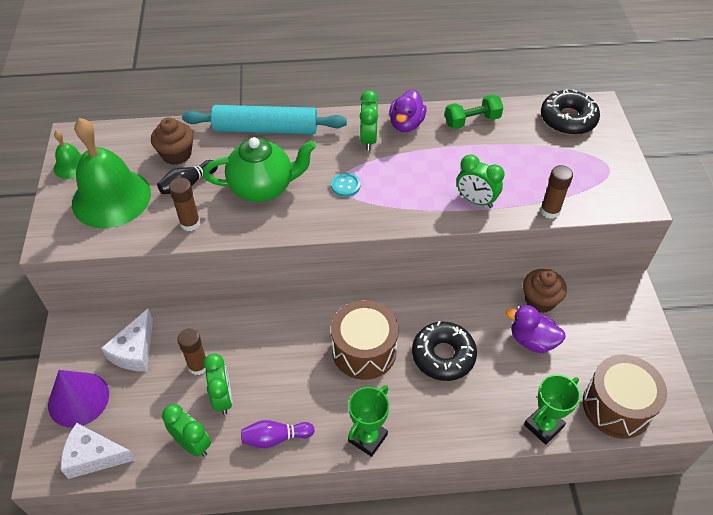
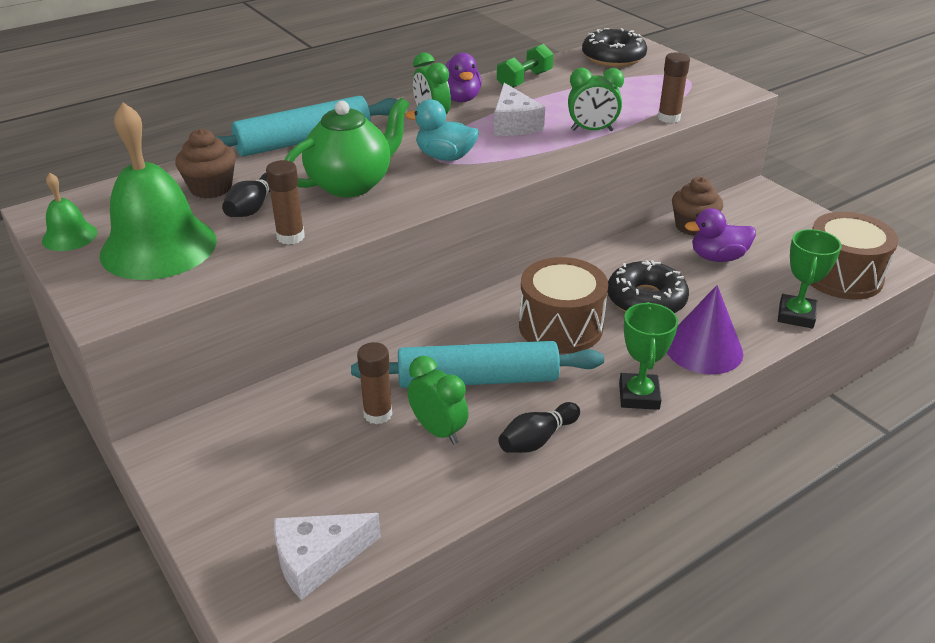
camera: 30 degrees left, 15 degrees down
purple cone [48,370,109,428] -> purple cone moved to [667,285,743,374]
white cheese [101,309,153,371] -> white cheese moved to [494,83,545,136]
green clock [162,404,211,457] -> none
purple bowling pin [241,420,315,448] -> black bowling pin [498,402,580,453]
turquoise button [331,173,360,197] -> turquoise duck [405,99,479,161]
none -> turquoise rolling pin [351,341,604,388]

